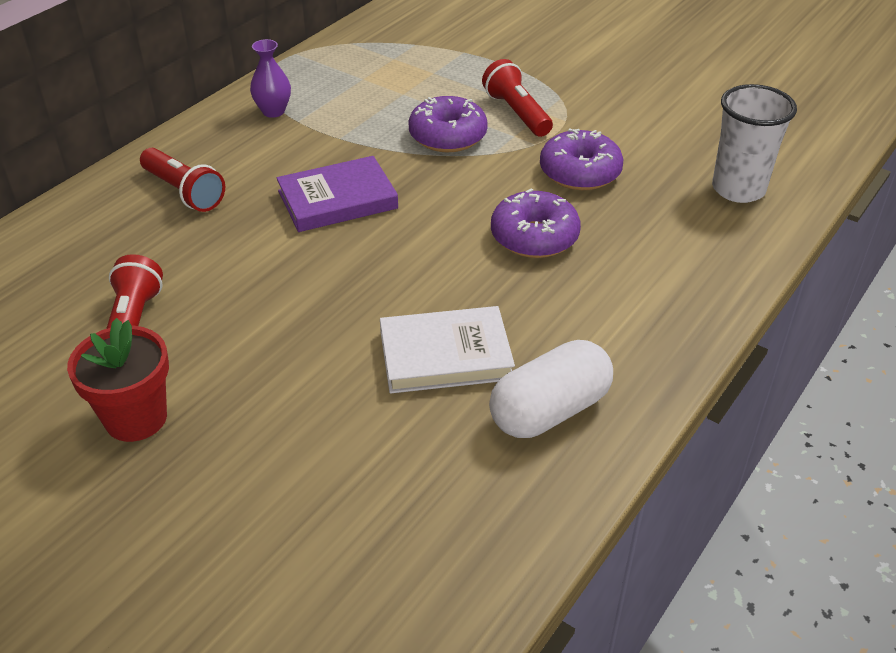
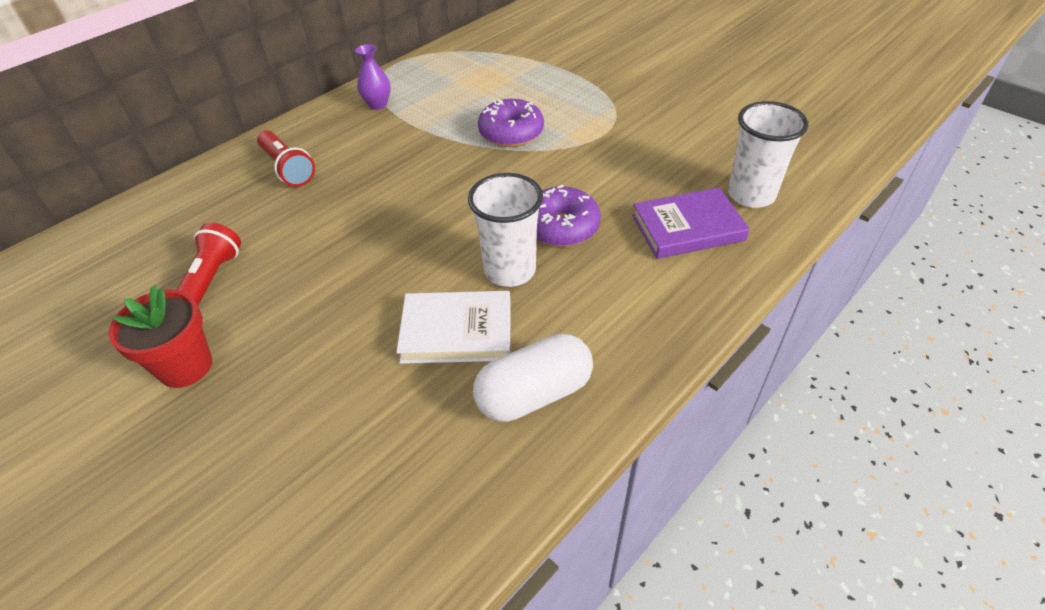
camera: 10 degrees right, 5 degrees up
purple book [276,156,398,232] -> purple book moved to [632,187,750,259]
red flashlight [482,59,553,137] -> none
purple donut [540,128,623,190] -> none
none -> white cup [468,173,543,287]

